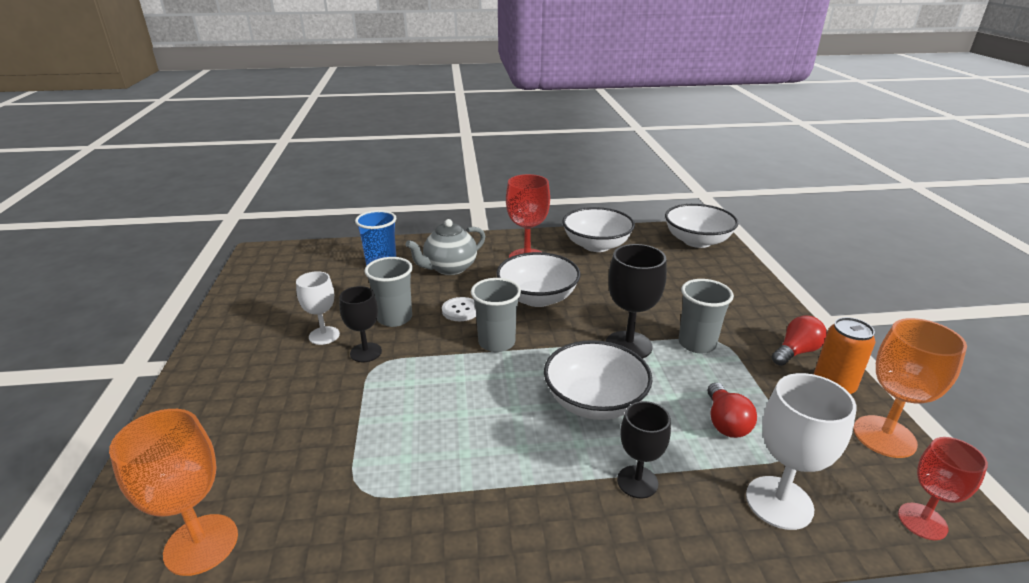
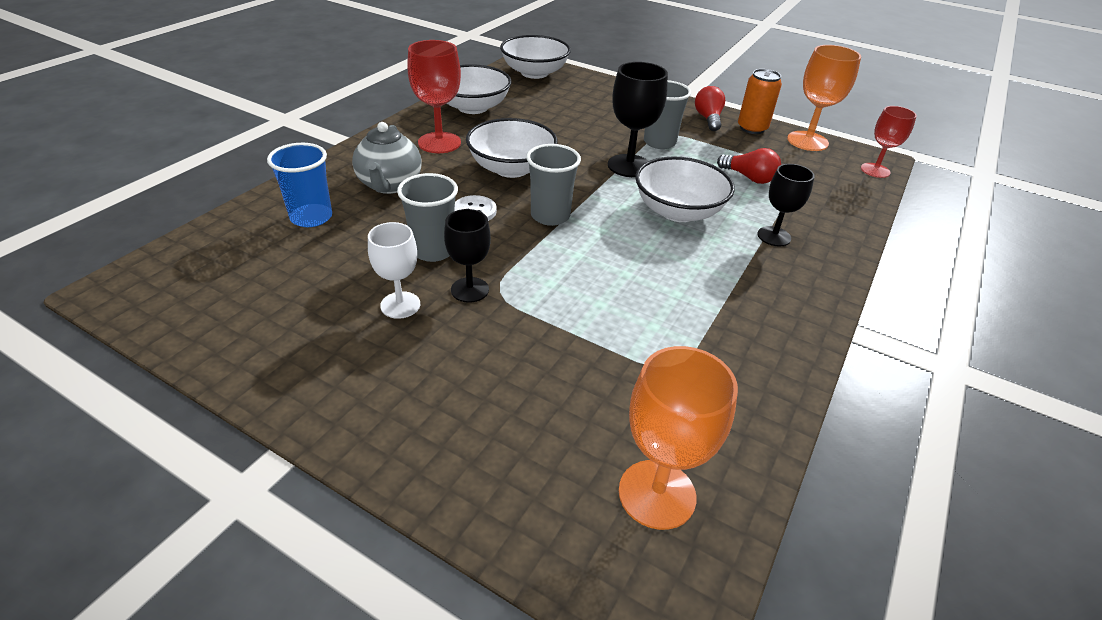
camera: 55 degrees left, 10 degrees up
white goblet [746,373,856,530] -> none

